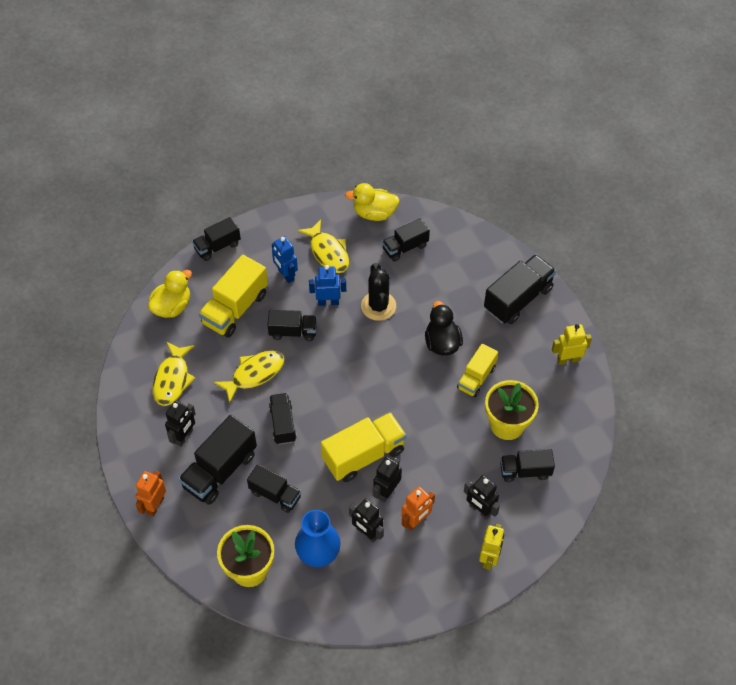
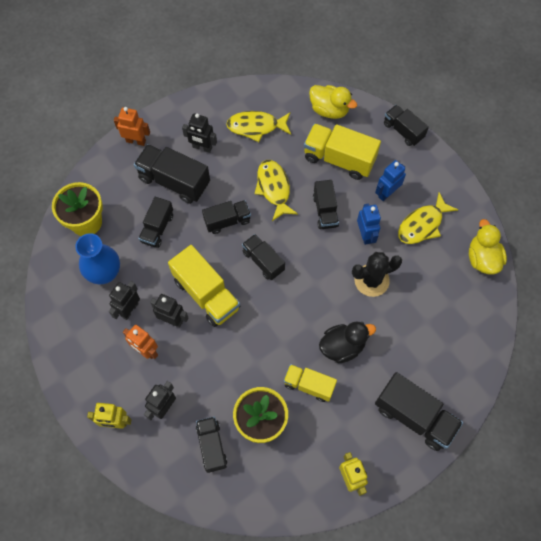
camera: 80 degrees right, 10 degrees up
yellow fish [214,351,284,403] -> yellow fish turned 150 degrees counterclockwise [254,160,298,221]
black truck [382,218,430,262] -> black truck moved to [242,234,285,280]

